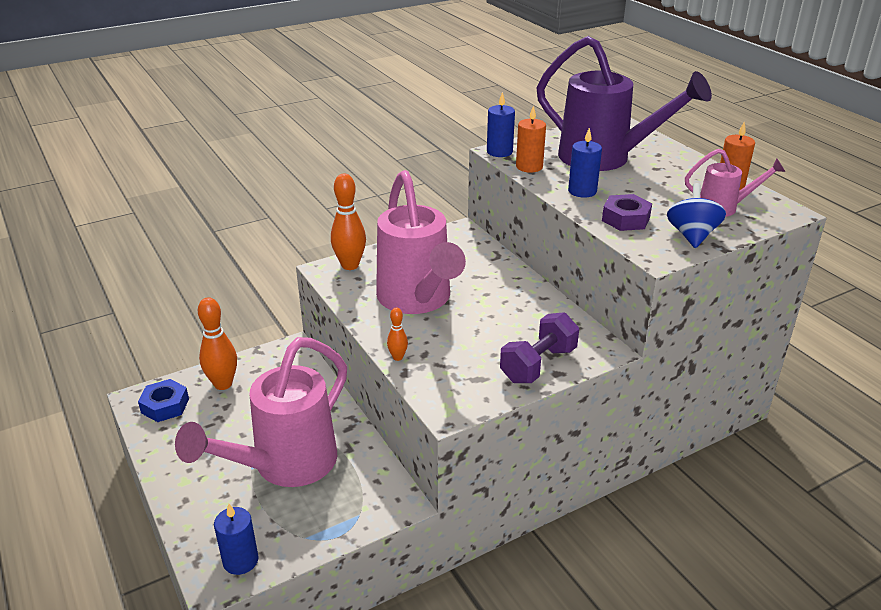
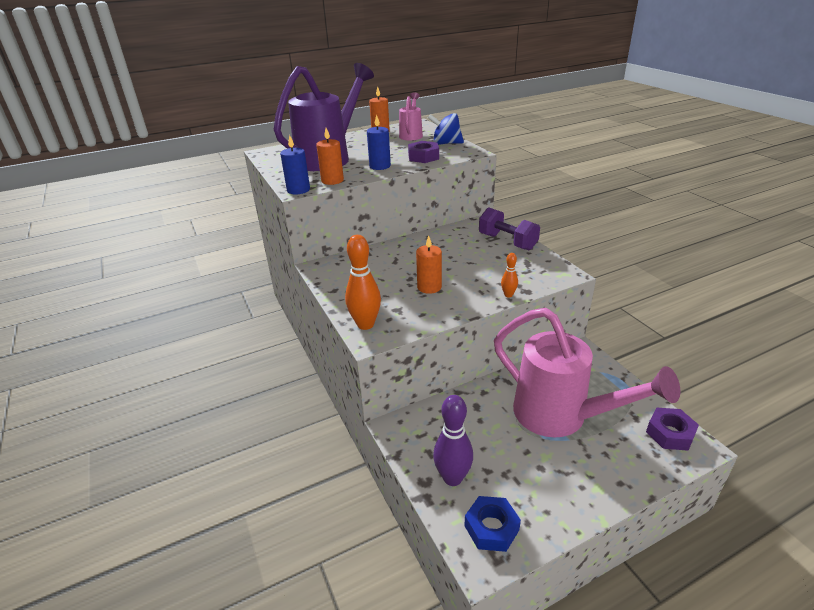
camera: 85 degrees left, 0 degrees up
orange bowling pin [198,297,237,390] -> purple bowling pin [433,395,473,486]
blue candle [214,504,259,575] -> purple nut [646,408,699,451]
pink watering can [376,170,466,314] -> orange candle [416,235,442,294]

